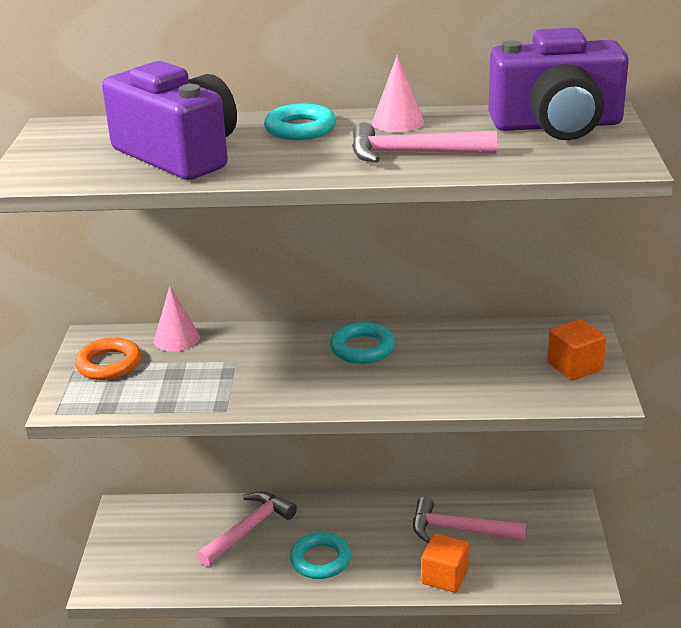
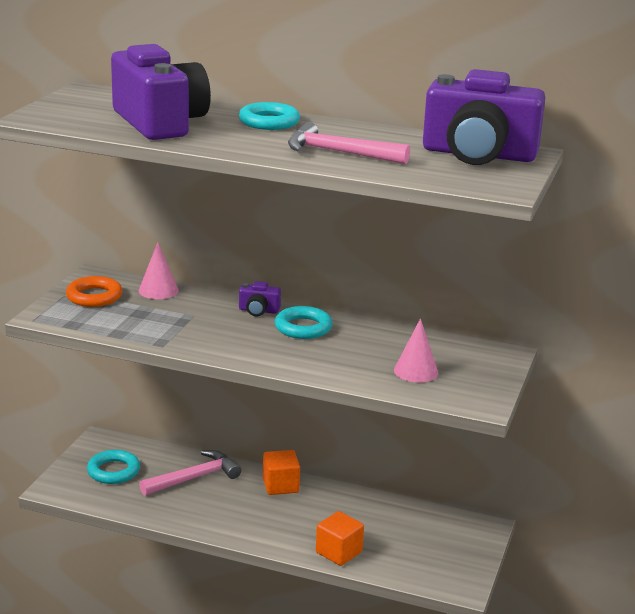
camera: 15 degrees right, 5 degrees down
turquoise ring [290,532,351,579] -> turquoise ring moved to [87,450,140,484]
pink cone [372,55,424,132] -> pink cone moved to [394,319,438,382]
pink hammer [413,497,526,543] -> none
orange cube [547,319,606,381] -> orange cube moved to [263,450,300,495]
none -> purple camera [239,281,281,316]

